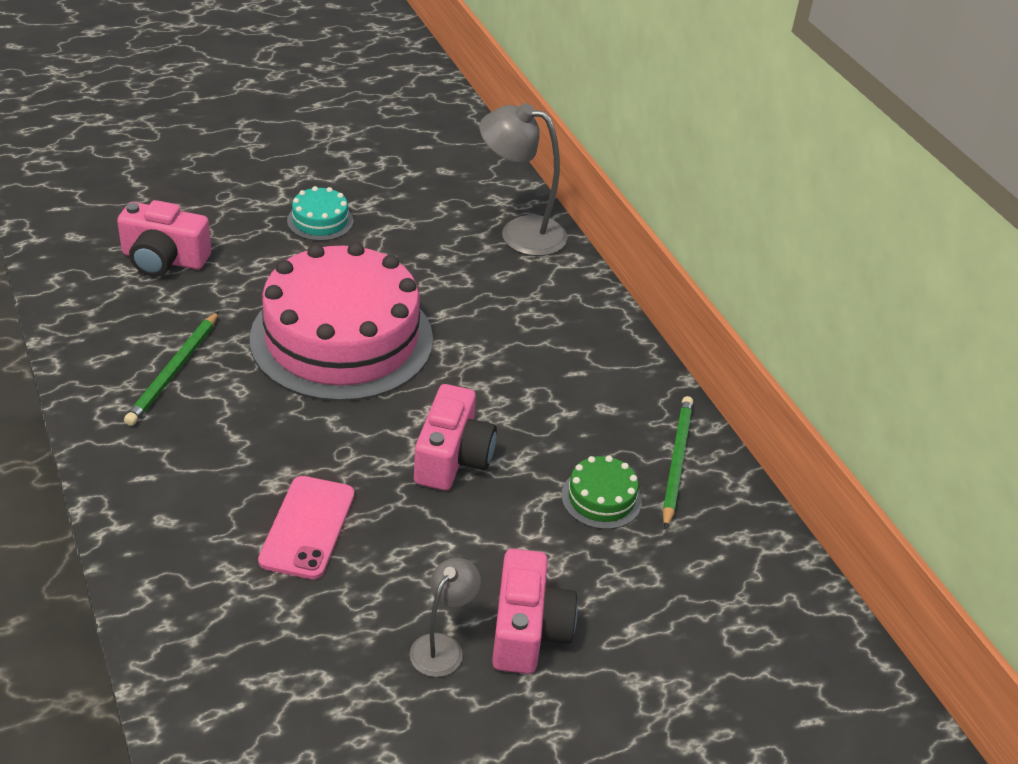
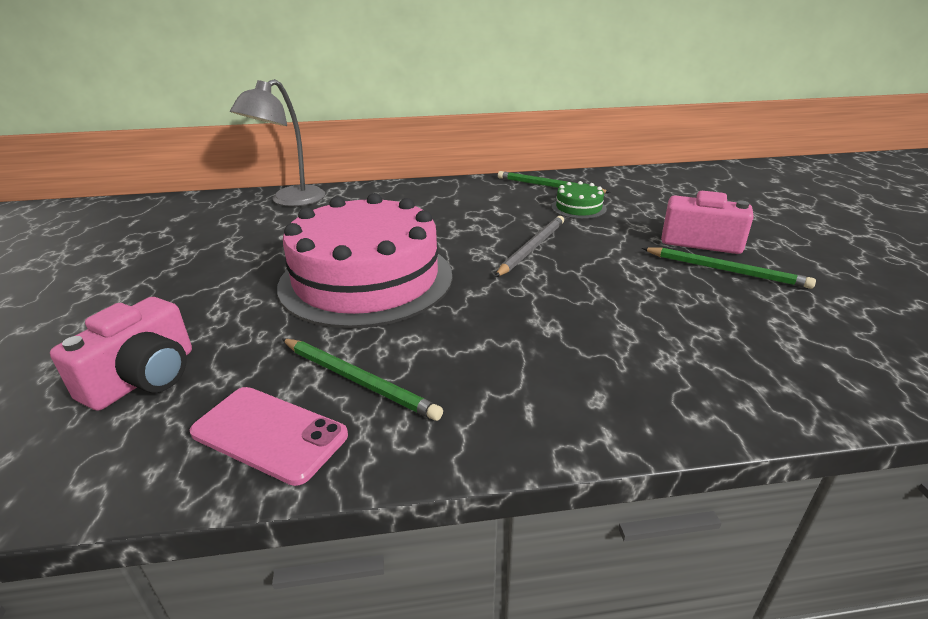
camera: 70 degrees left, 10 degrees down
pink phone [258,476,354,579] -> pink phone moved to [190,387,348,486]
turquoise cake [287,186,354,241] -> none
grey lamp [410,558,481,677] -> green pencil [642,247,816,289]
pink camera [414,384,497,491] -> grey pencil [495,216,564,277]

